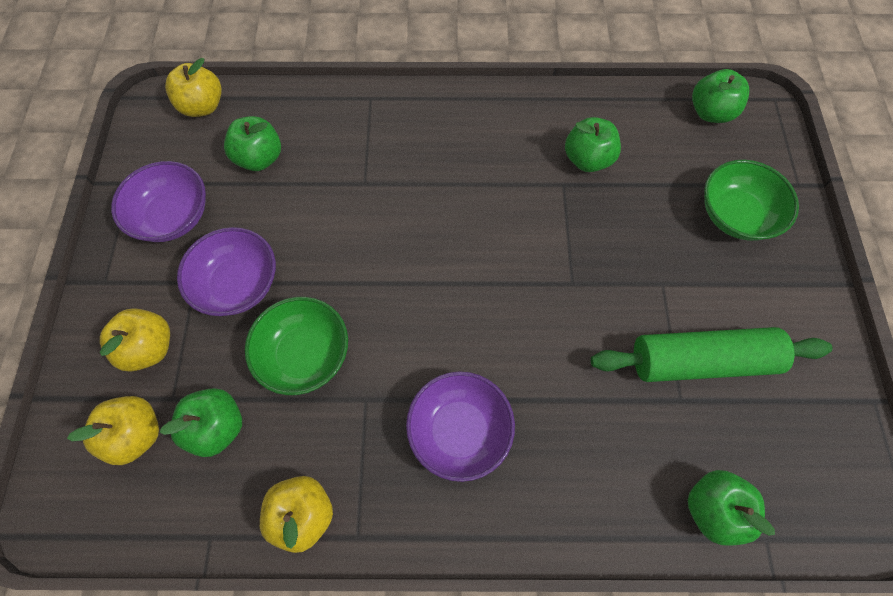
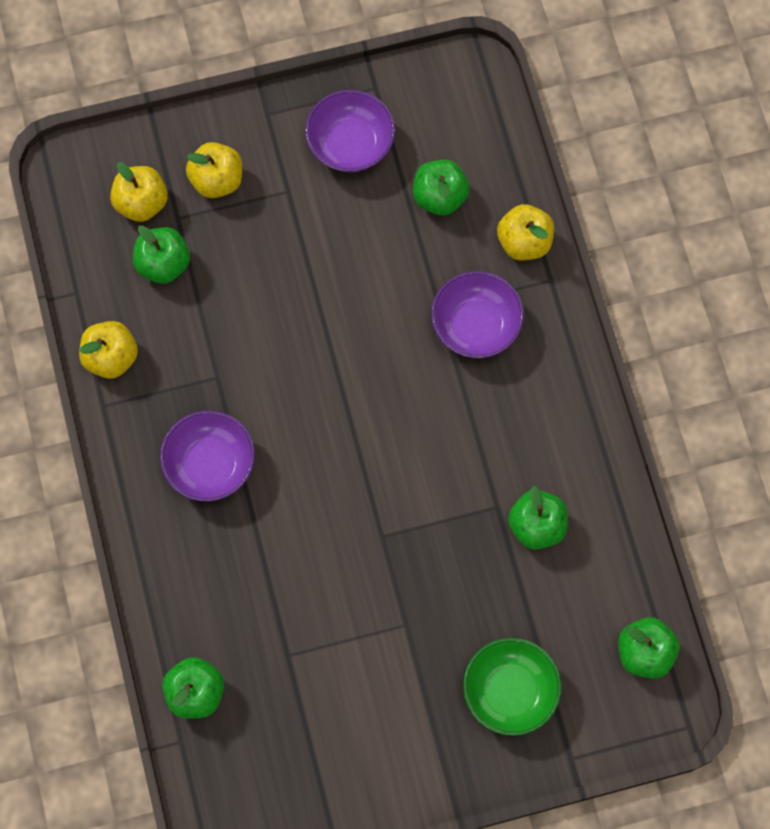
camera: 75 degrees right, 5 degrees up
yellow apple [165,58,222,117] -> yellow apple moved to [497,204,554,260]
purple bowl [177,227,276,316] -> purple bowl moved to [431,271,524,358]
green bowl [245,297,348,395] -> none
green rolling pin [591,327,833,382] -> none

